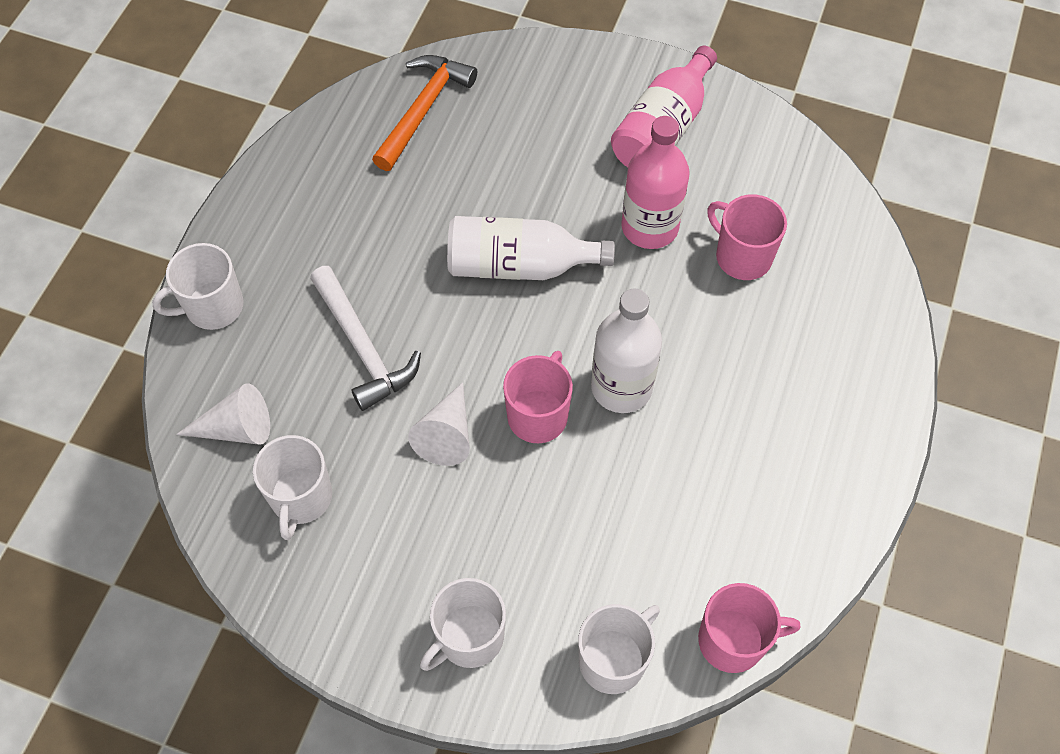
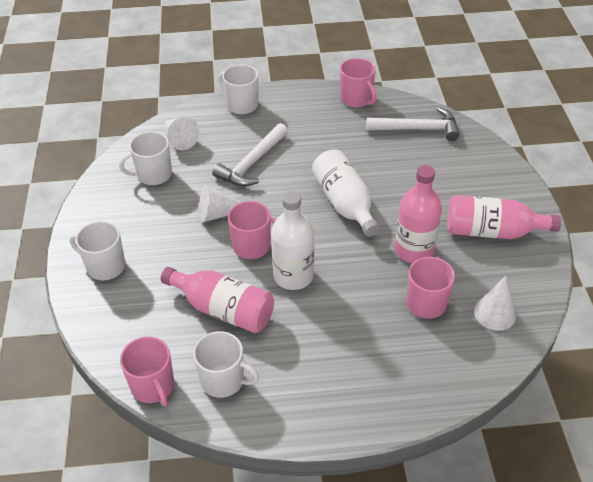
camera: 65 degrees right, 15 degrees down
orange hammer [372,55,477,171] -> white hammer [366,107,459,141]
white mug [578,604,660,694] -> white mug moved to [193,331,259,398]
none -> pink bottle [161,267,274,333]
none -> pink mug [340,58,376,108]
none -> white cone [474,276,516,331]

